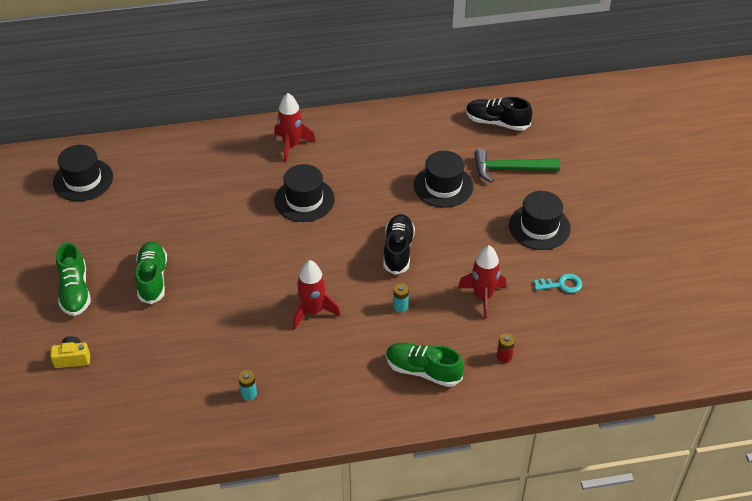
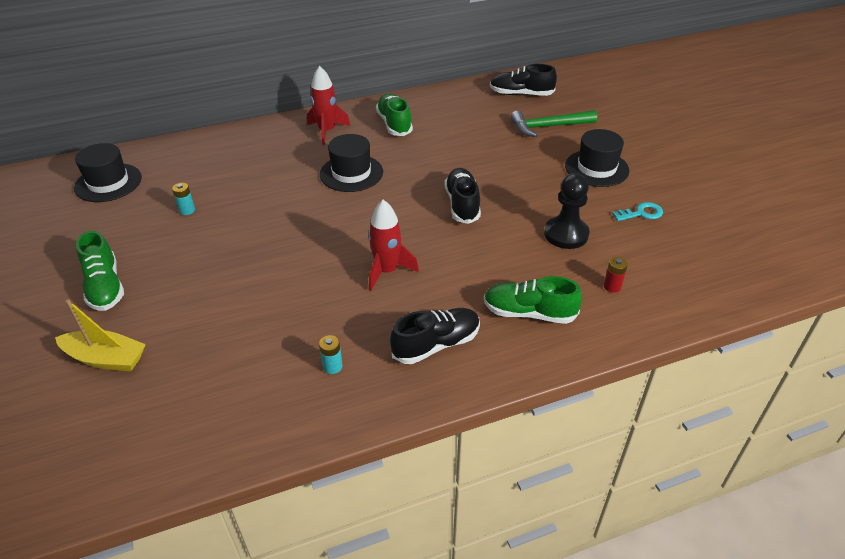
camera: 10 degrees left, 5 degrees down
yellow camera [50,336,90,368] -> yellow boat [55,299,146,371]
green shoe [135,241,167,304] -> green shoe moved to [376,94,413,136]
turquoise battery [393,283,409,313] -> turquoise battery moved to [172,183,195,215]
black hat [414,151,473,208] -> none
red rocket [458,245,506,319] -> black pawn [544,173,590,249]
none -> black shoe [390,308,480,364]

